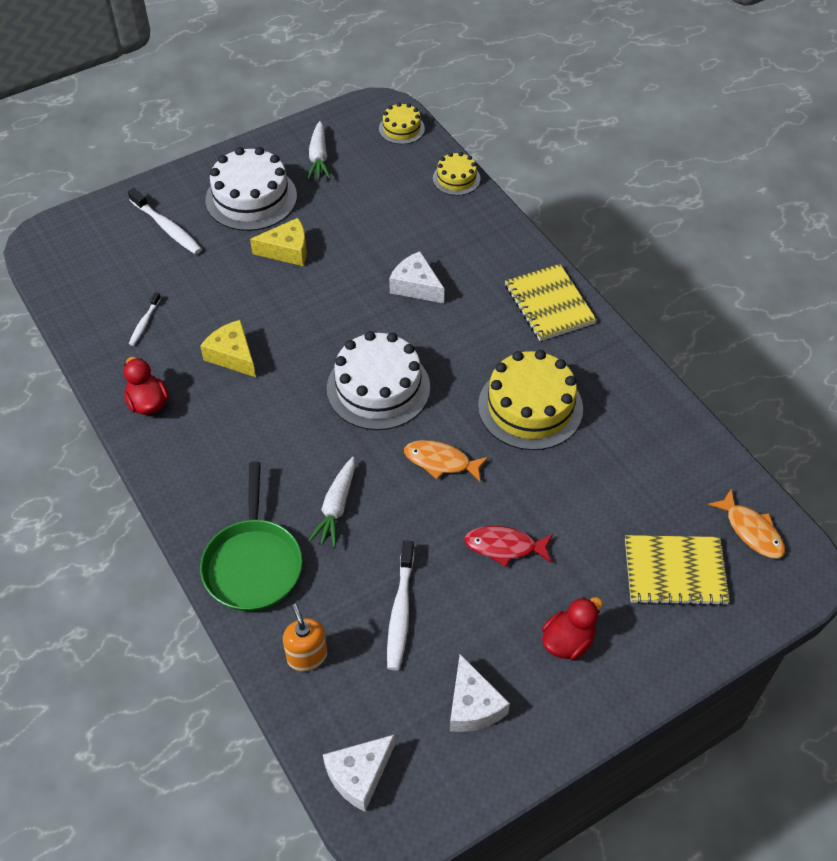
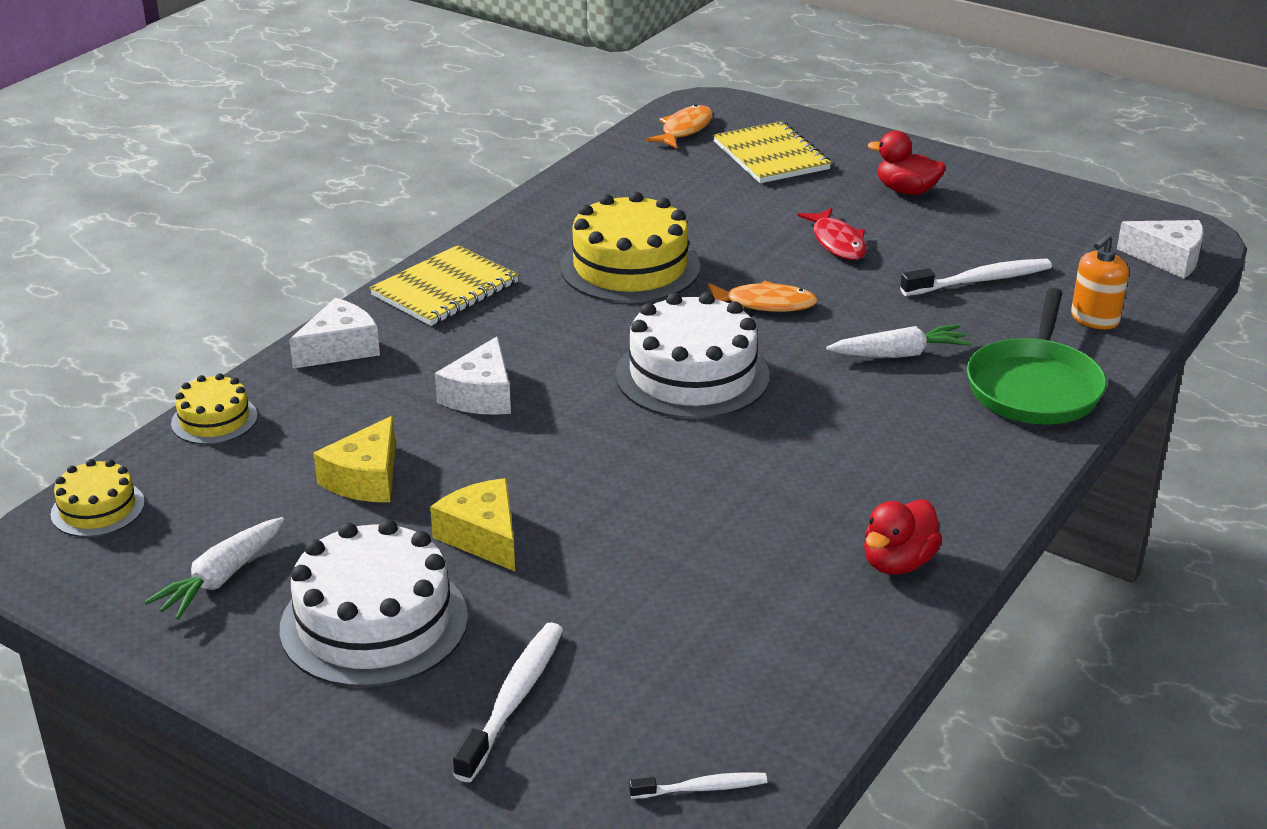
camera: 115 degrees left, 20 degrees down
white toothbrush [129,292,161,346] -> white toothbrush moved to [629,772,767,799]
yellow cheese [200,320,256,377] -> yellow cheese moved to [313,416,396,502]
green pan [200,462,302,611] -> green pan turned 135 degrees clockwise [967,288,1107,425]
white carrot [307,121,330,179] -> white carrot turned 150 degrees clockwise [144,517,284,620]
orange fish [404,440,489,482] -> orange fish turned 75 degrees counterclockwise [708,281,818,312]
white cheese [450,654,510,732] -> white cheese moved to [289,298,380,369]

